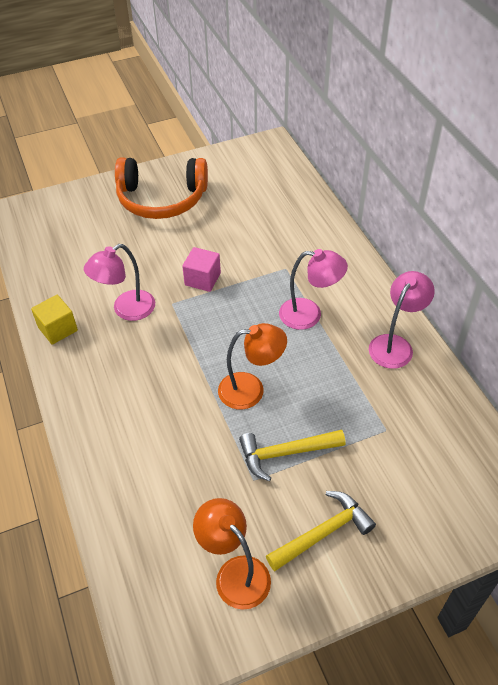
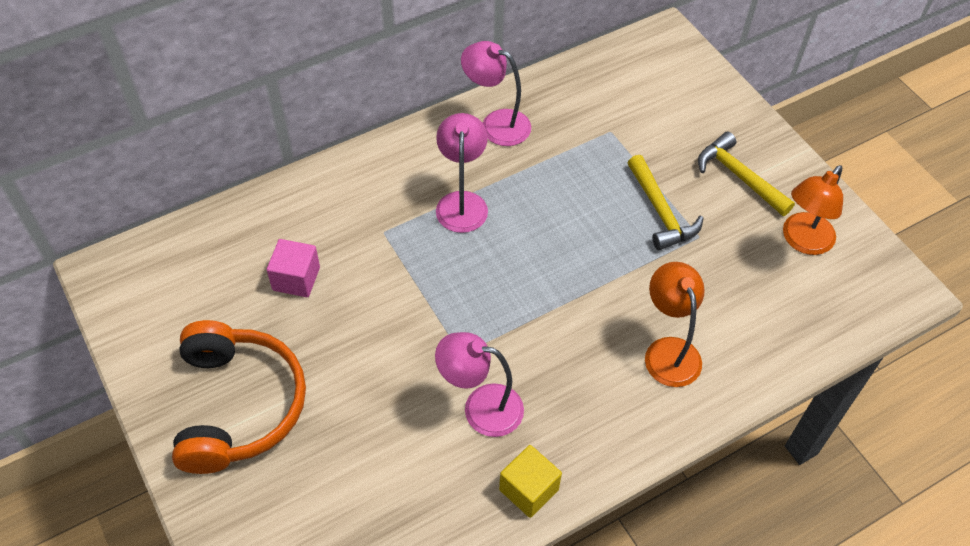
camera: 100 degrees left, 5 degrees up
pink lamp [84,244,155,321] -> pink lamp turned 150 degrees clockwise [435,332,524,437]
pink cube [182,247,221,292] -> pink cube moved to [267,239,320,297]
orange lamp [218,323,287,410] -> orange lamp moved to [645,262,705,387]

